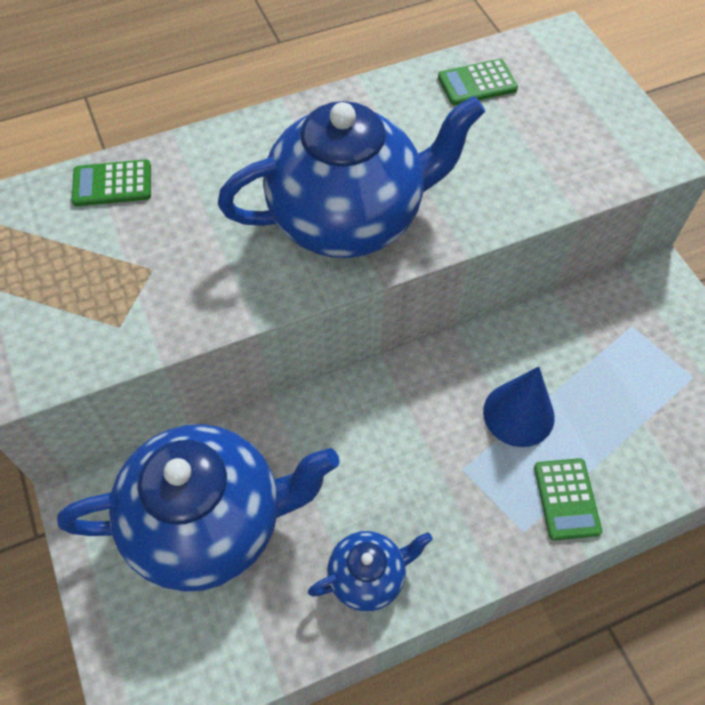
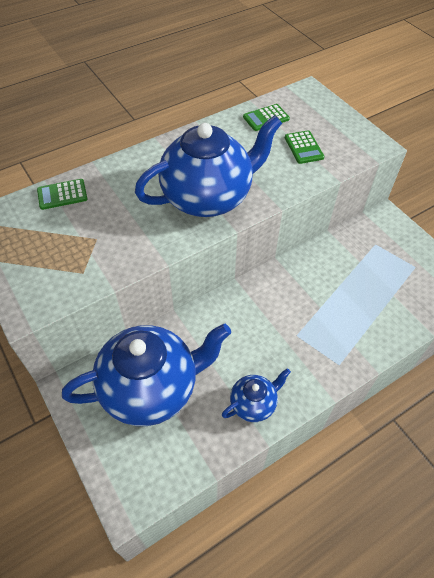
camera: 10 degrees left, 5 degrees down
blue cone [483,366,555,447] -> none
green calculator [534,458,602,540] -> green calculator moved to [285,130,324,164]

